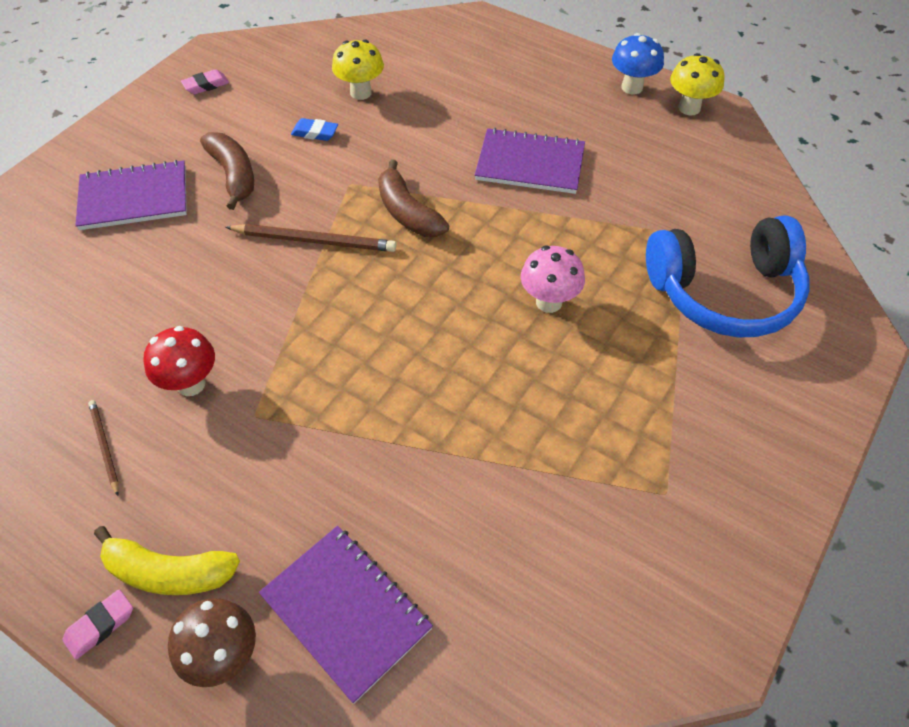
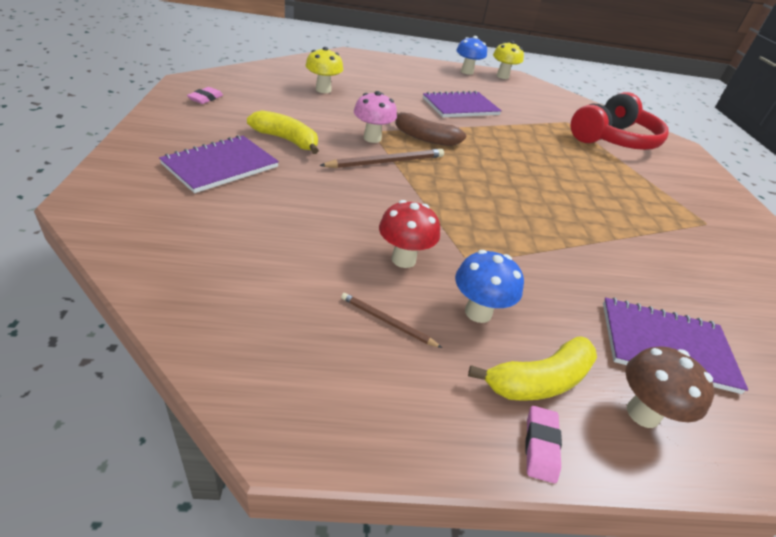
camera: 40 degrees left, 15 degrees down
brown banana [200,132,254,210] -> yellow banana [247,110,319,154]
blue eraser [291,118,338,141] -> none
pink mushroom [521,246,585,313] -> pink mushroom moved to [354,91,397,143]
blue headphones [646,215,810,337] -> red headphones [571,92,669,150]
none -> blue mushroom [455,250,524,323]

